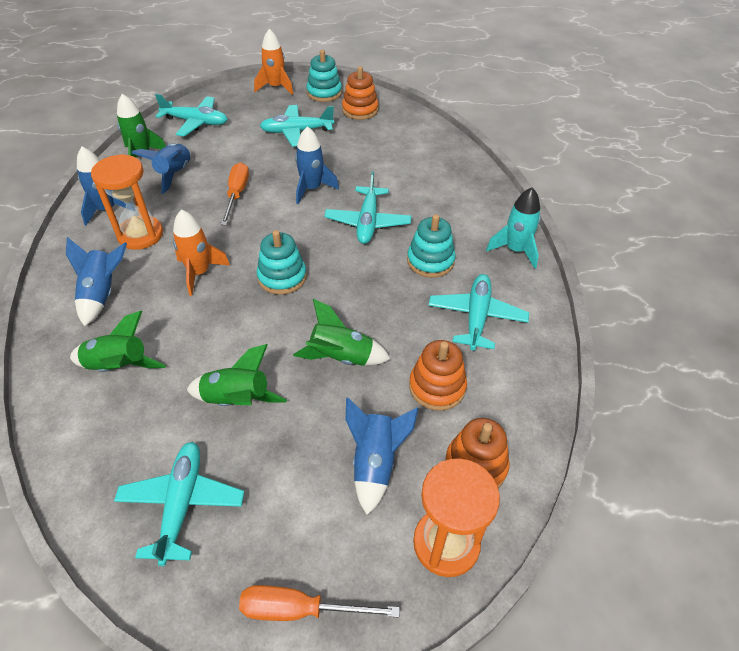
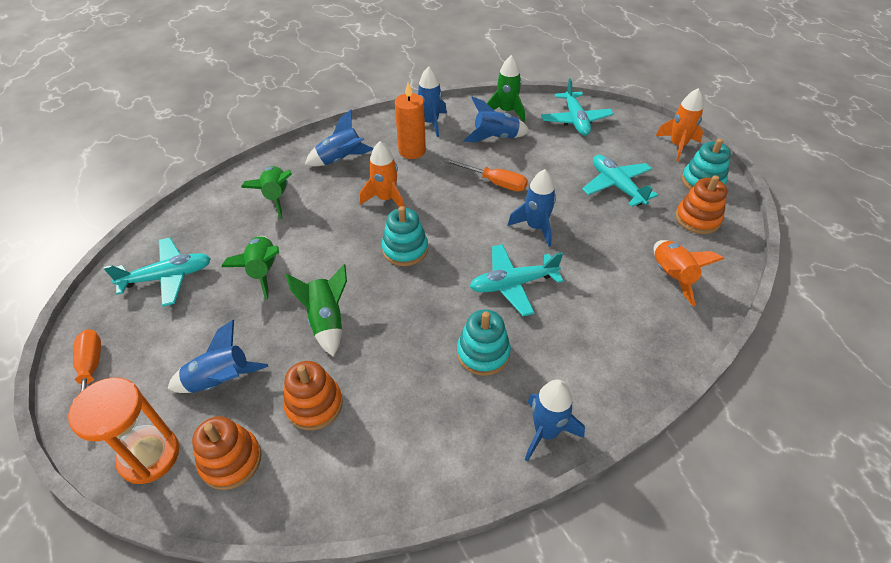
camera: 70 degrees right, 0 degrees up
orange hourglass [91,154,163,250] -> orange candle [395,83,426,159]
orange screwdriver [221,162,249,225] -> orange screwdriver turned 45 degrees clockwise [444,158,528,191]
turquoise plane [428,274,529,351] -> none
turquoise rocket [486,187,541,269] -> blue rocket [525,380,585,462]
none -> orange rocket [654,240,724,307]

